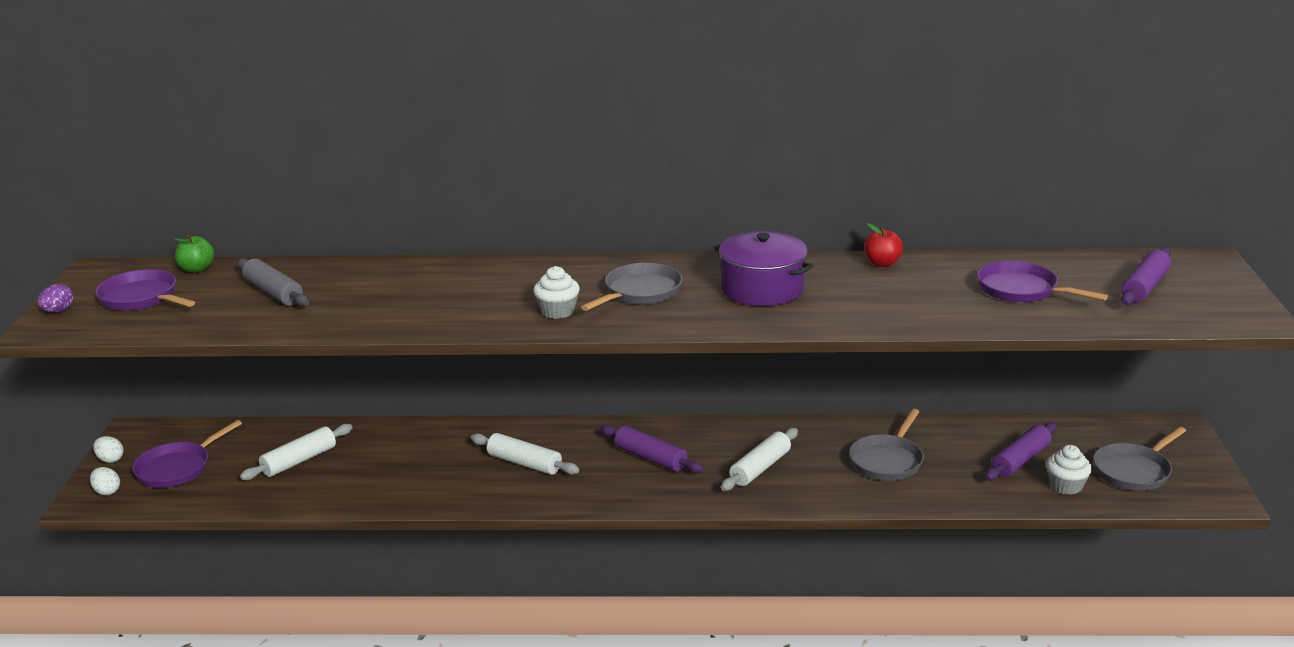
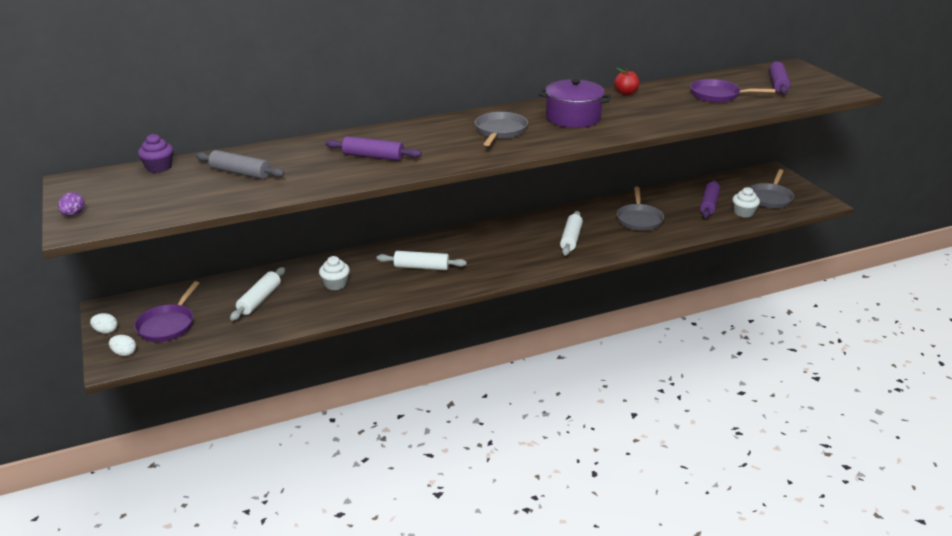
camera: 25 degrees left, 5 degrees up
purple pan [95,269,195,311] -> none
green apple [174,234,214,273] -> purple cupcake [138,134,173,173]
white cupcake [533,266,580,319] -> white cupcake moved to [319,256,350,290]
purple rolling pin [600,425,704,473] -> purple rolling pin moved to [325,136,422,161]

